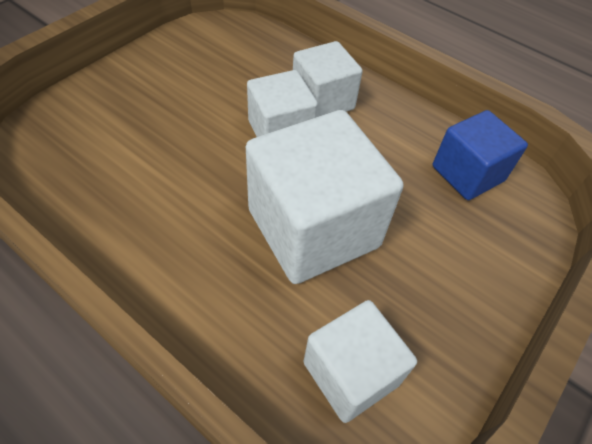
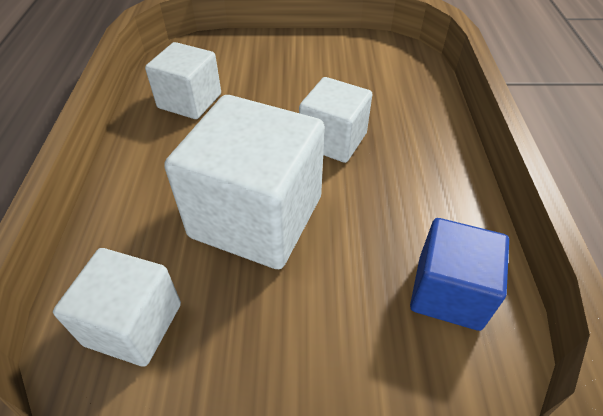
camera: 55 degrees right, 5 degrees down
white cube [293,41,363,117] -> white cube moved to [145,42,221,119]

